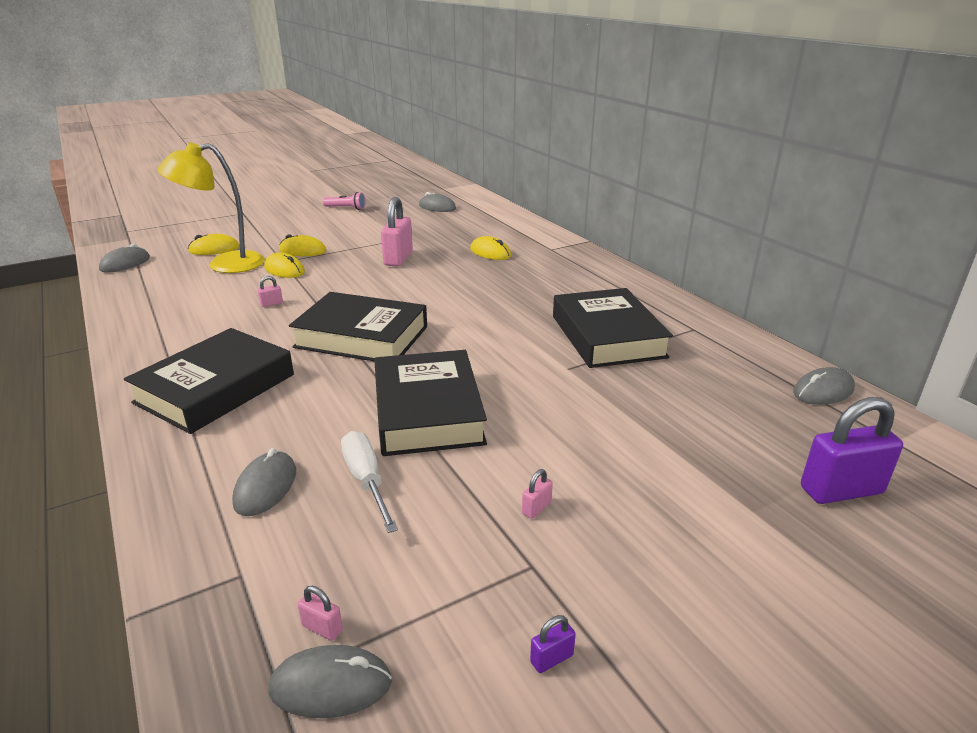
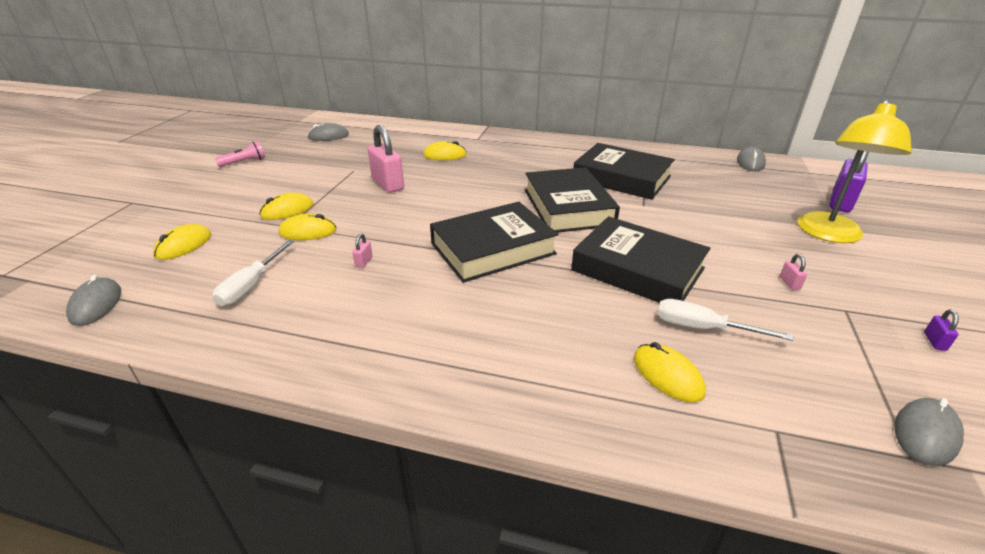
camera: 45 degrees left, 5 degrees up
black book [124,328,294,434] -> black book moved to [525,167,620,233]
yellow lamp [157,142,265,273] -> yellow lamp moved to [797,100,912,243]
grey mouse [232,448,296,516] -> yellow mouse [634,342,706,402]
pink padlock [298,586,343,641] -> none
none -> white screwdriver [212,240,295,306]

